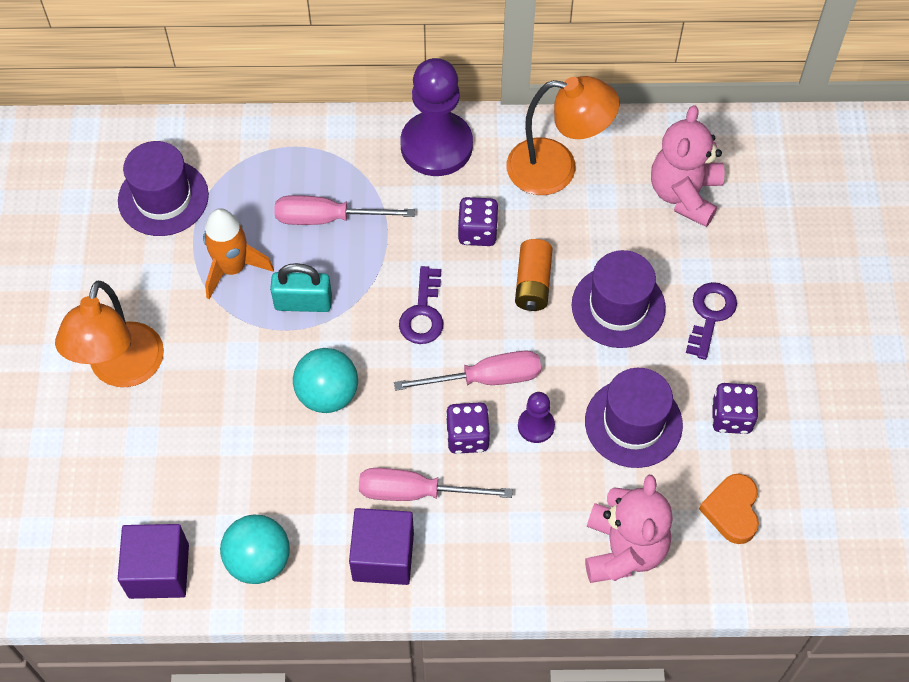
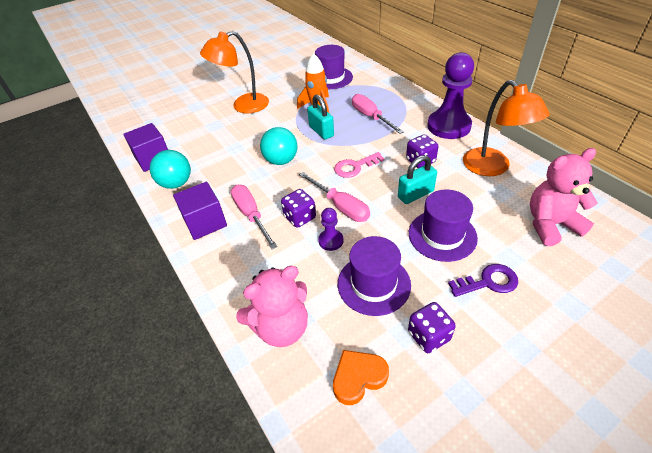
camera: 60 degrees right, 15 degrees down
purple key [399,266,444,344] -> pink key [334,152,385,178]
orange battery [515,239,553,311] -> turquoise padlock [398,155,437,204]

